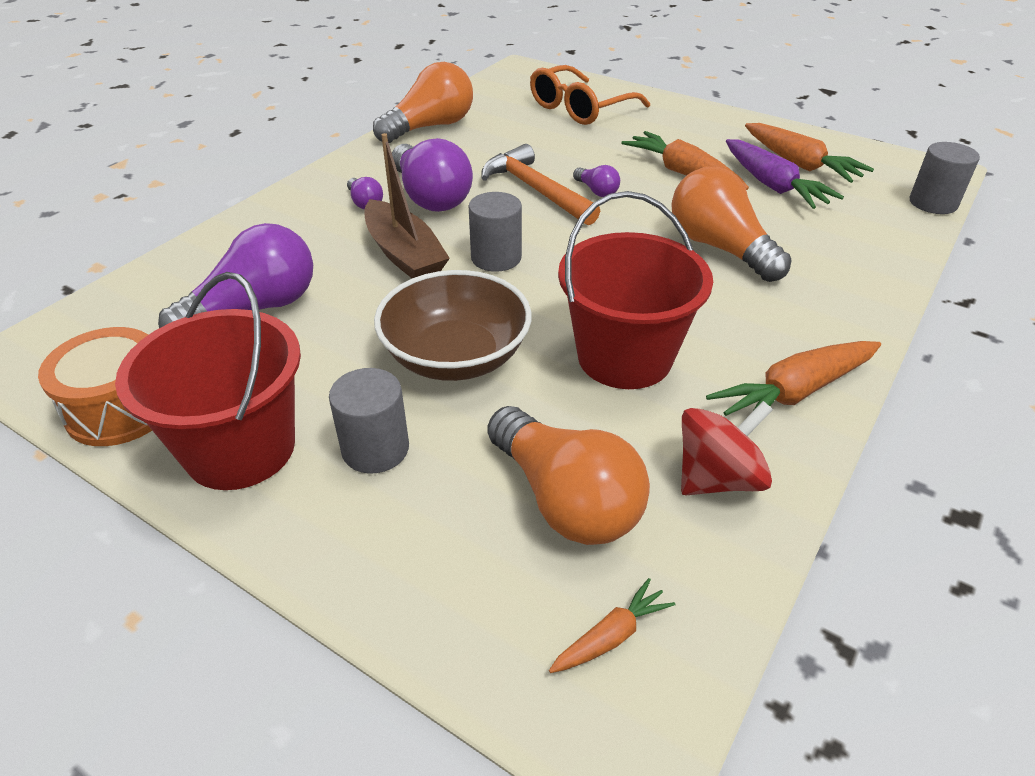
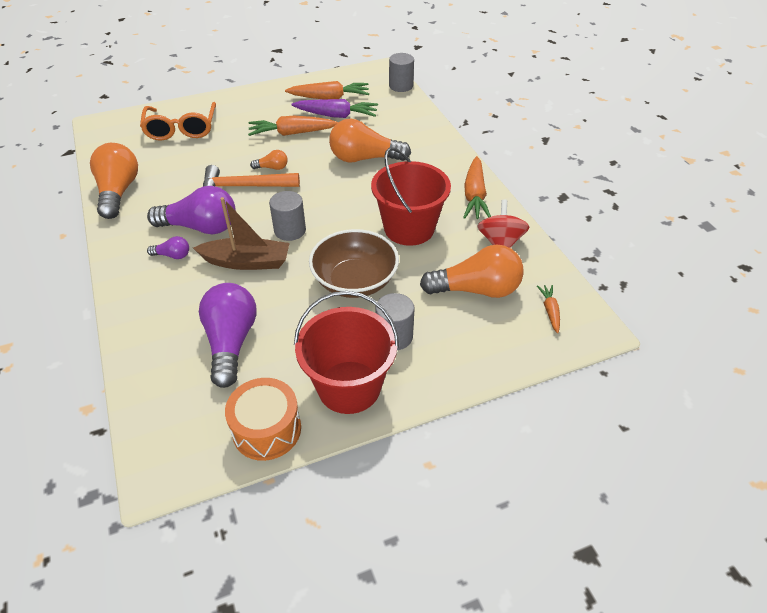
camera: 55 degrees left, 5 degrees up
purple light bulb [573,165,620,197] -> orange light bulb [250,150,288,170]

